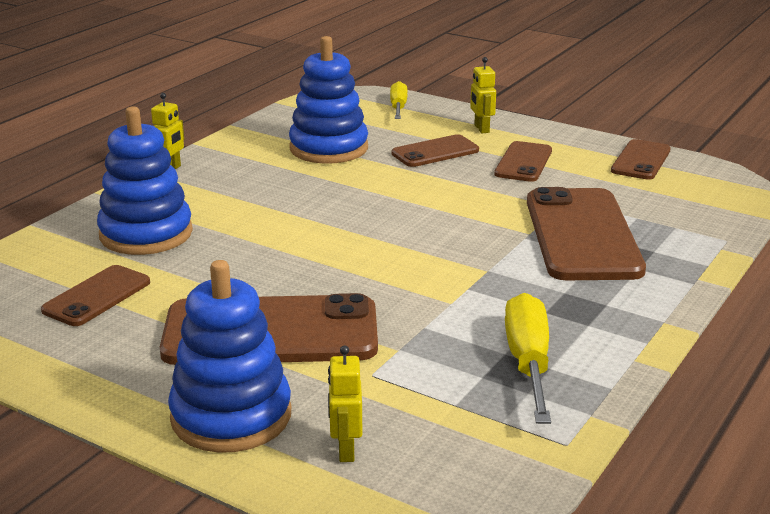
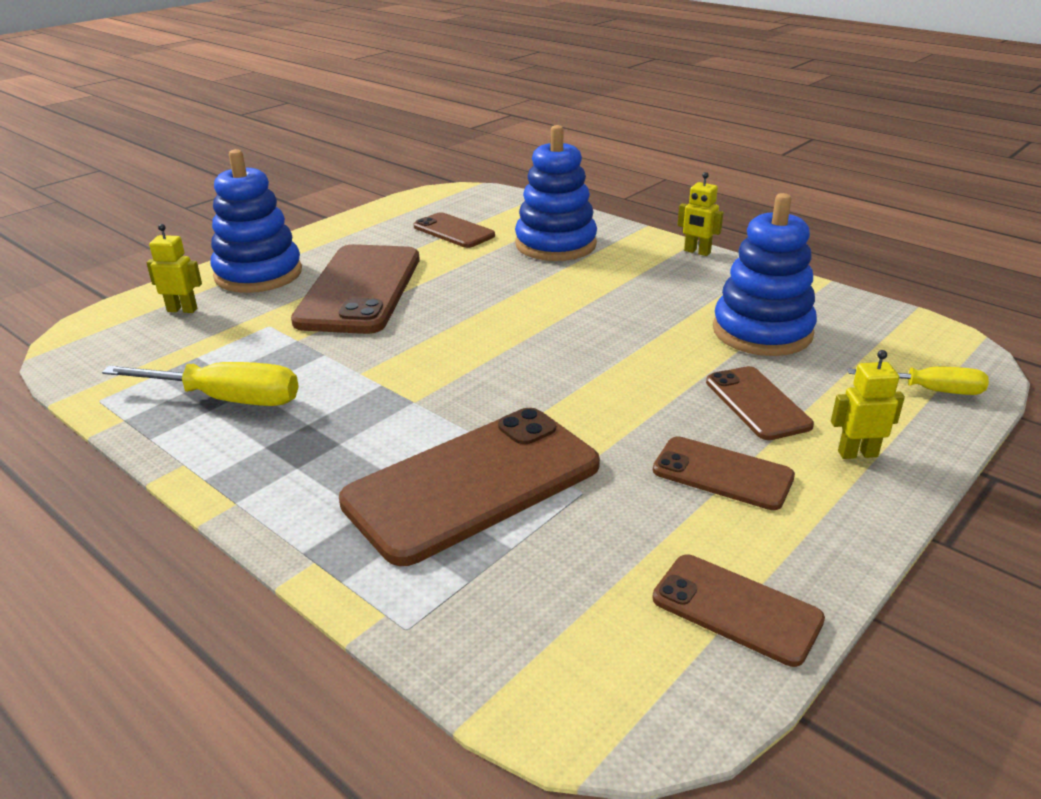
camera: 100 degrees right, 5 degrees up
brown phone [527,187,646,280] -> brown phone turned 45 degrees counterclockwise [339,408,600,566]

